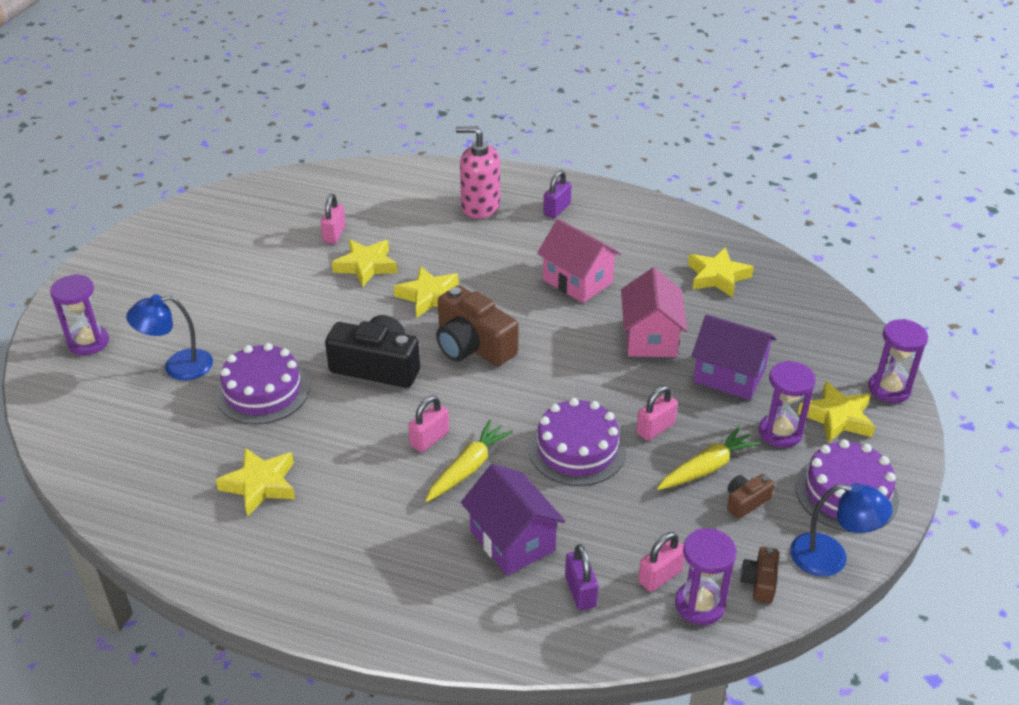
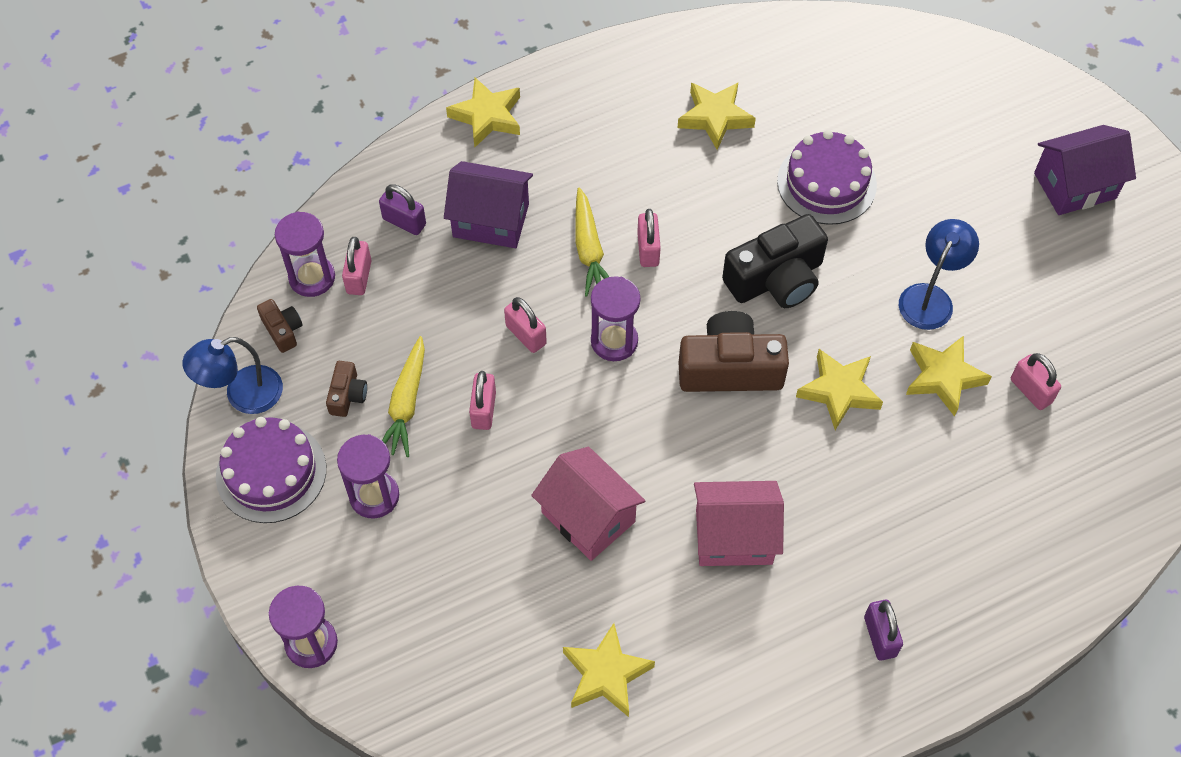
camera: 135 degrees right, 20 degrees up
purple hourglass [50,274,109,355] -> purple hourglass moved to [591,276,640,361]
blue lamp [126,294,213,381] -> blue lamp moved to [899,219,979,330]
pink soap dispenser [456,126,500,219] -> none
purple cake [529,398,626,486] -> pink padlock [504,297,547,353]
purple house [691,314,776,400] -> purple house moved to [1034,125,1136,215]
yellow star [798,381,875,443] -> yellow star moved to [446,78,520,147]

